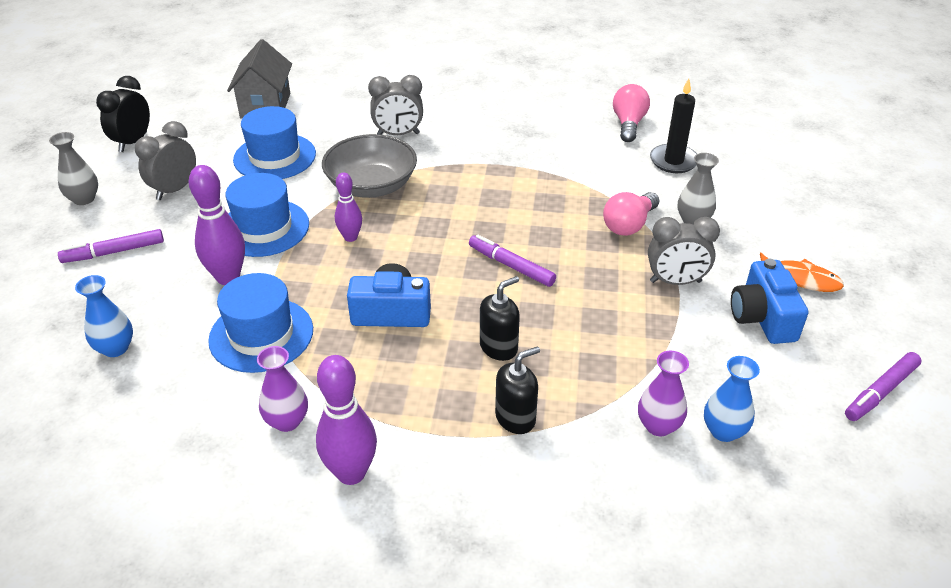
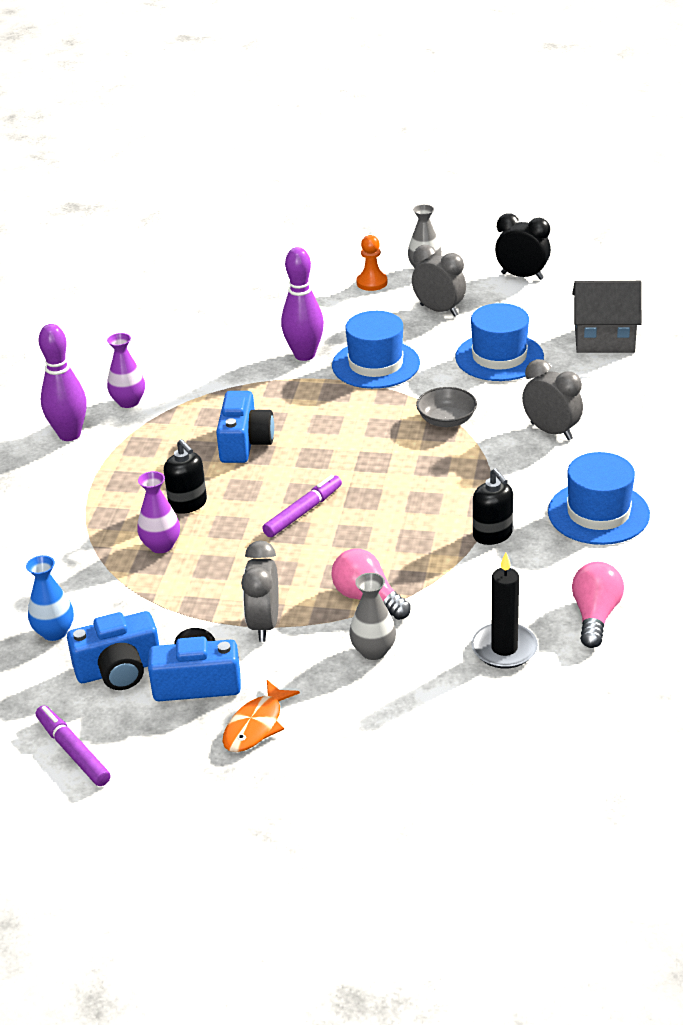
camera: 95 degrees right, 5 degrees down
purple marker [58,229,164,263] -> none
blue vase [75,275,133,357] -> none
blue hat [208,273,313,373] -> blue hat moved to [548,452,650,545]
grey bowl [322,134,417,198] -> grey bowl [416,387,477,427], size x0.59
purple bowling pin [335,173,362,242] -> none
grey clock [368,75,423,135] -> grey clock turned 135 degrees clockwise [522,359,583,440]
black soap dispenser [495,346,540,434] -> black soap dispenser moved to [473,468,513,545]
pink light bulb [613,84,650,142] -> pink light bulb turned 90 degrees counterclockwise [572,562,624,648]
purple vase [638,351,689,436] -> purple vase moved to [137,471,180,553]
none -> blue camera [67,611,159,690]
none -> orange pawn [356,235,387,291]

